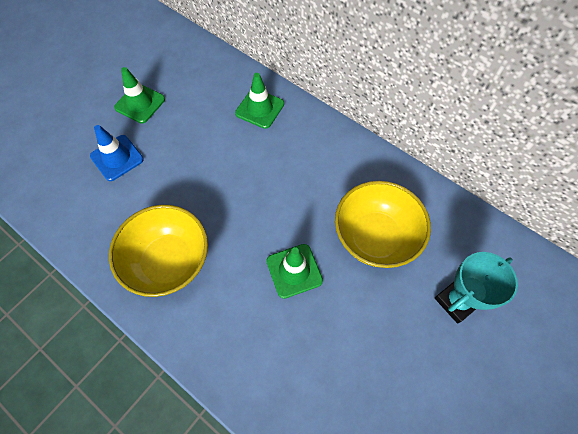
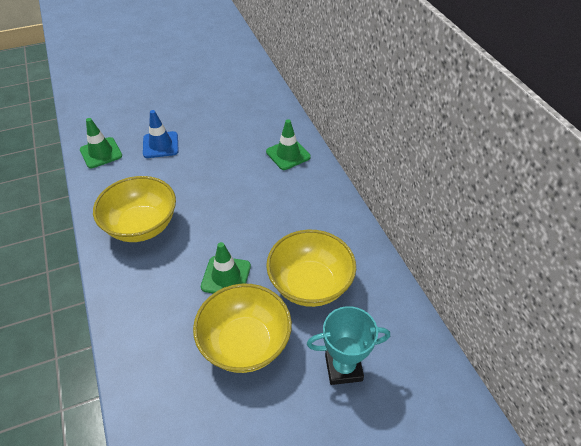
camera: 30 degrees right, 15 degrees down
green traffic cone [114,67,165,123] -> green traffic cone moved to [80,118,122,168]
none -> yellow bowl [193,284,292,373]

